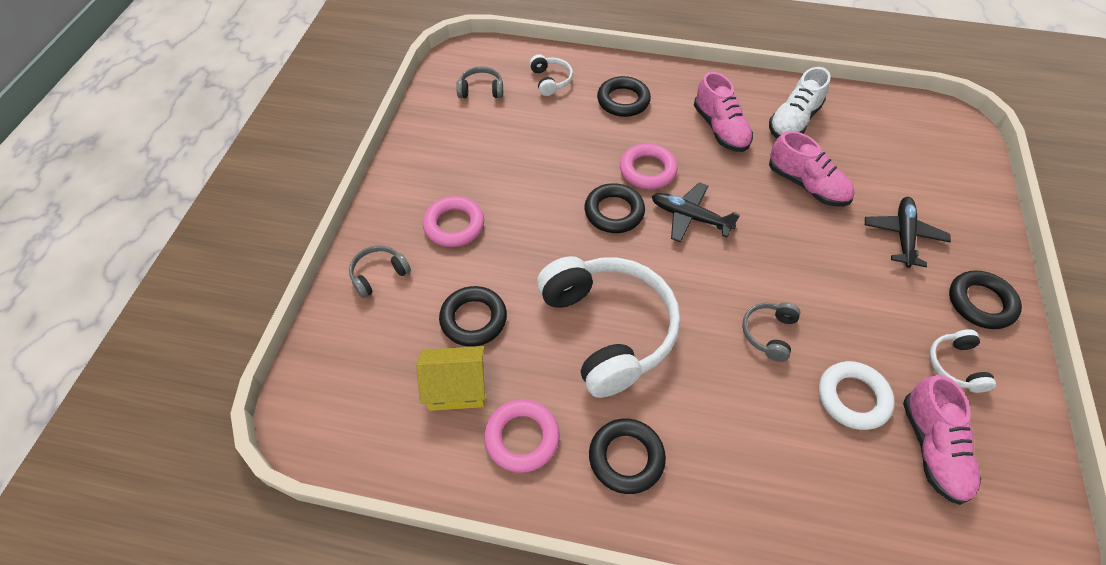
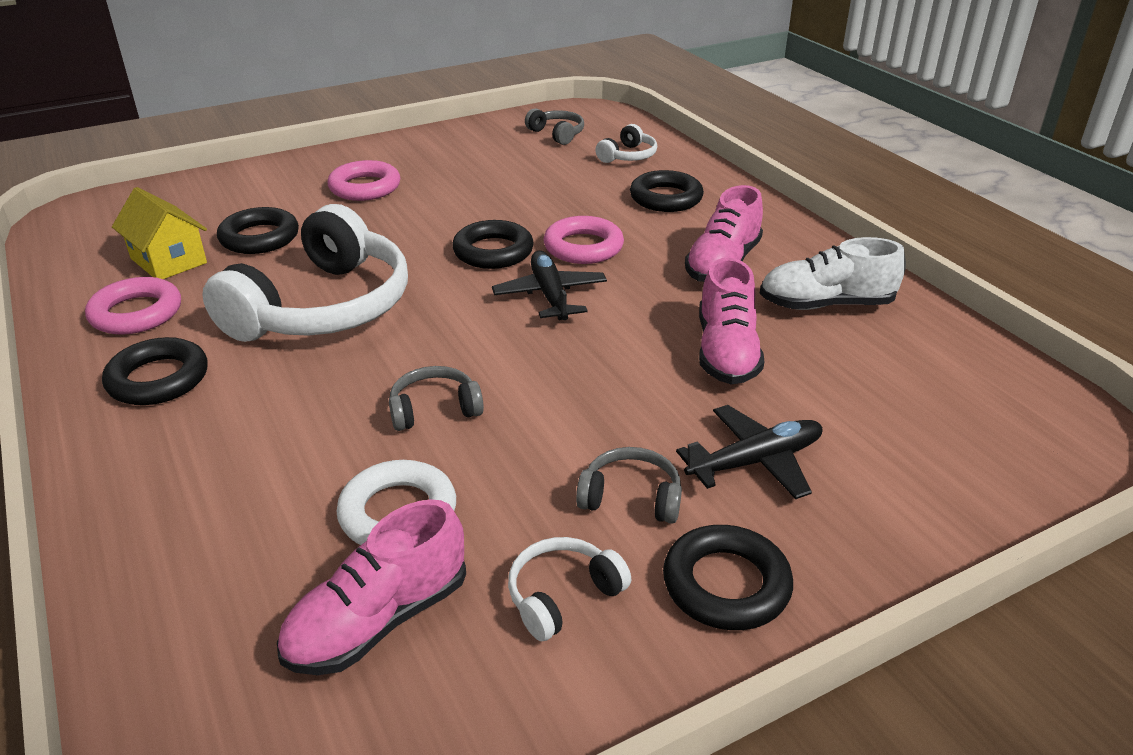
camera: 50 degrees right, 20 degrees down
grey headphones [349,245,411,298] -> grey headphones moved to [576,447,682,524]

